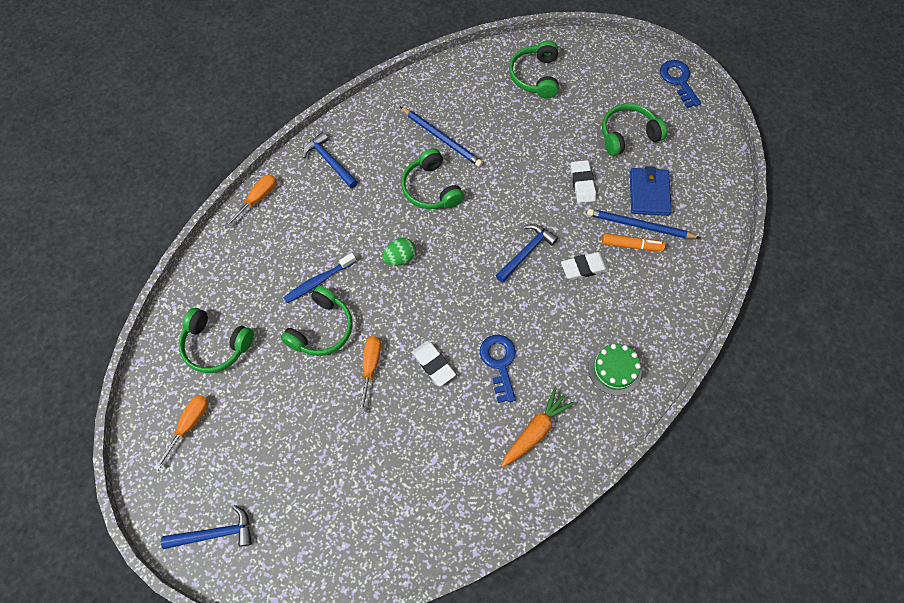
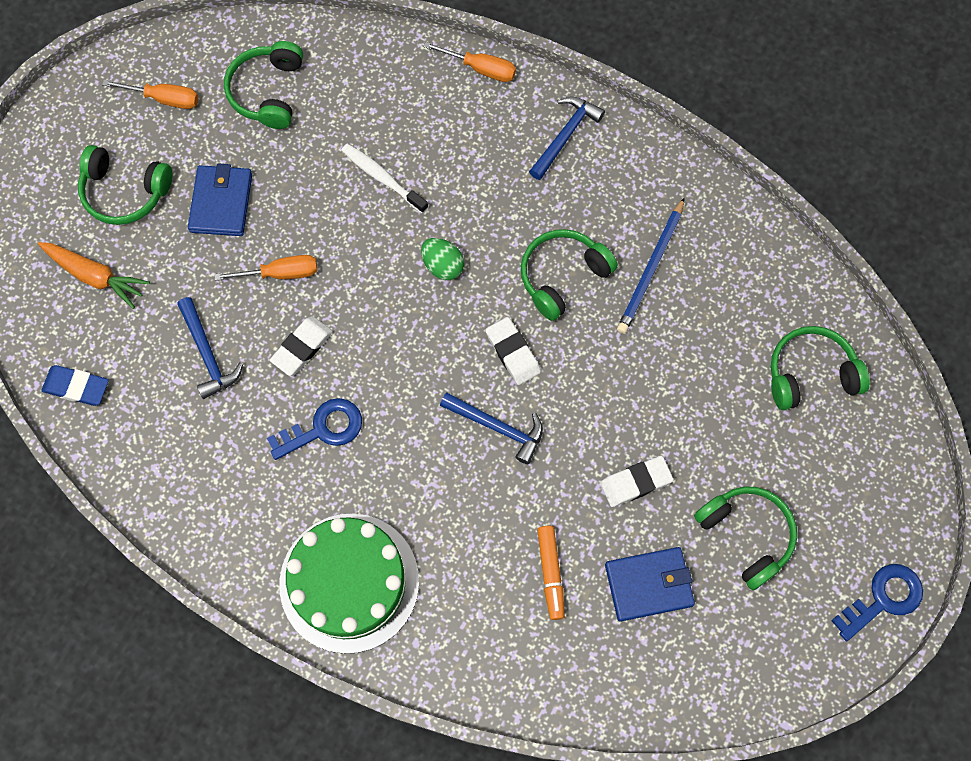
camera: 75 degrees right, 5 degrees up
blue hammer [161,505,252,549] -> blue hammer moved to [177,297,243,399]
green headphones [281,286,353,356] -> green headphones moved to [78,145,172,225]
blue toothbrush [283,253,356,303] -> white toothbrush [341,144,428,214]
orange carrot [501,387,575,467] -> orange carrot moved to [38,242,150,309]
white eraser [561,252,609,280] -> white eraser moved to [486,317,541,385]
blue pencil [587,208,700,239] -> none
green cake [588,344,642,395] -> green cake [280,513,419,654], size x1.88
none -> blue eraser [41,365,109,406]
none -> blue wallet [188,163,252,236]

